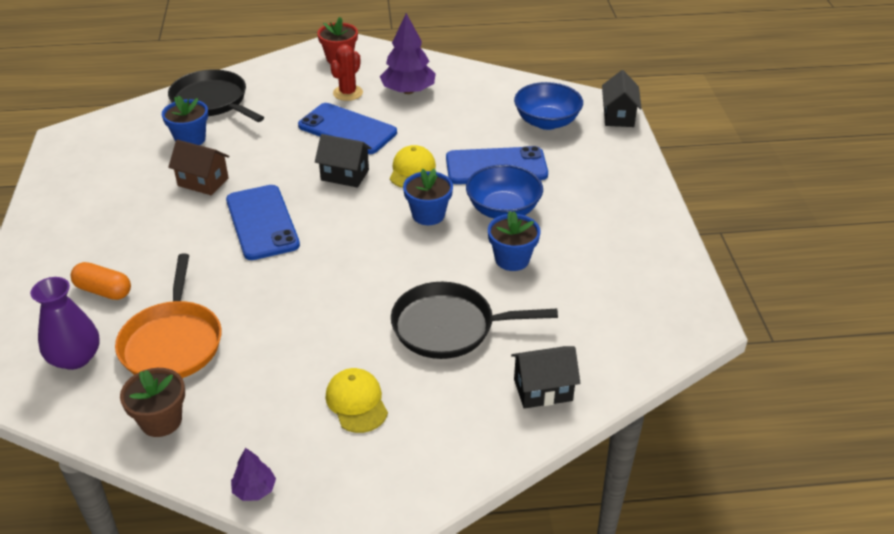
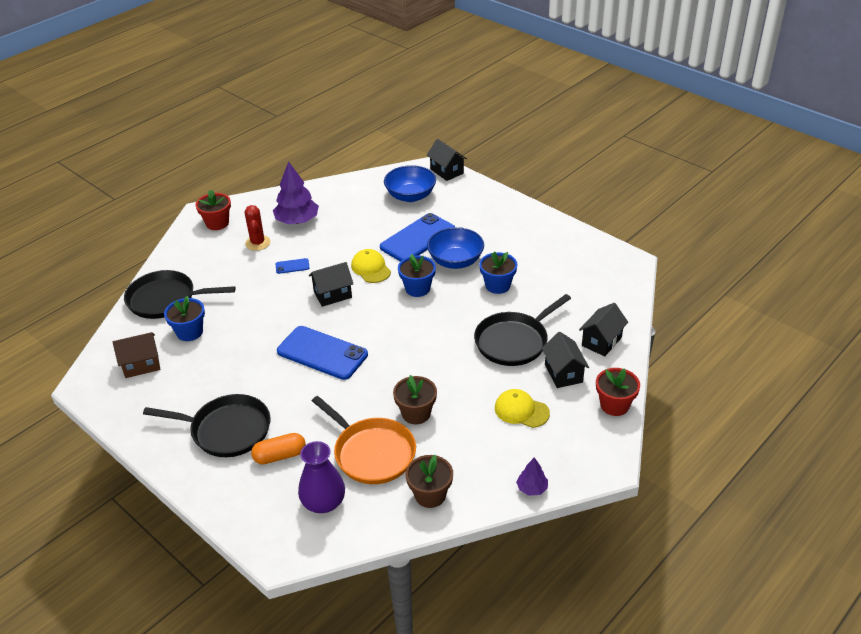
camera: 40 degrees left, 0 degrees up
brown house [168,140,229,195] -> brown house moved to [113,332,160,378]
blue phone [298,103,397,154] -> blue phone [276,258,310,274], size x0.43
none -> black pan [143,394,271,457]
none -> brown flower pot [393,375,437,424]
none -> black house [542,332,589,388]
none -> red flower pot [596,368,640,416]

